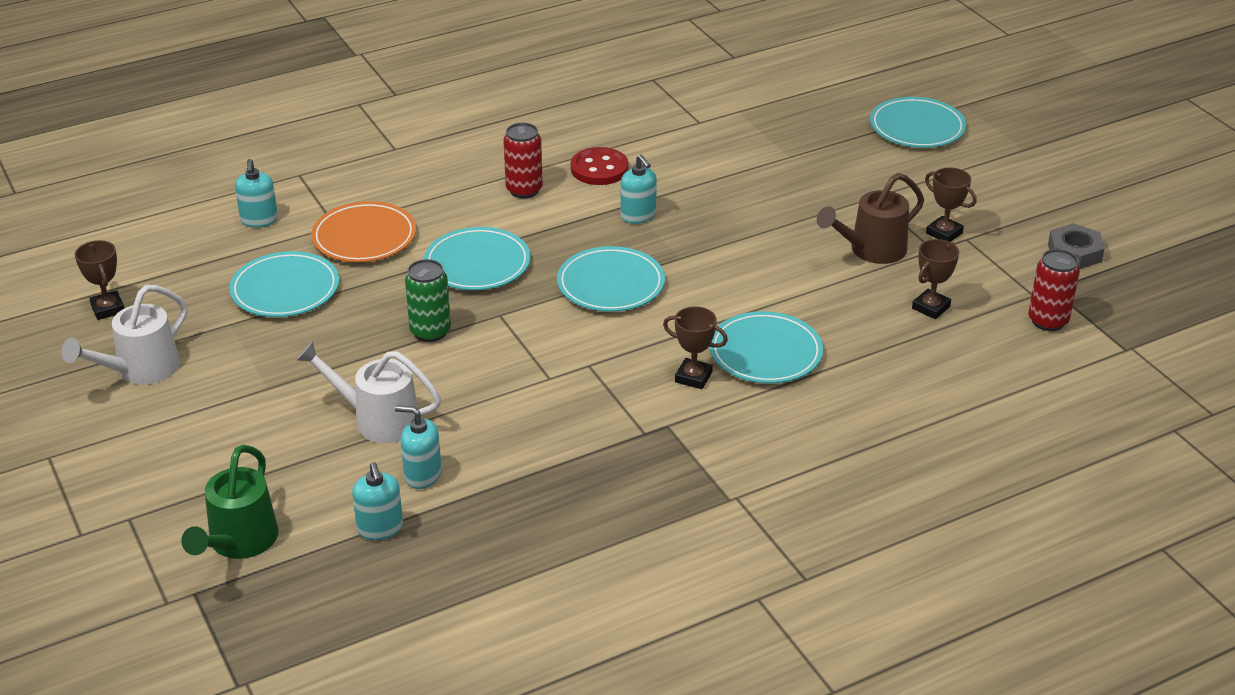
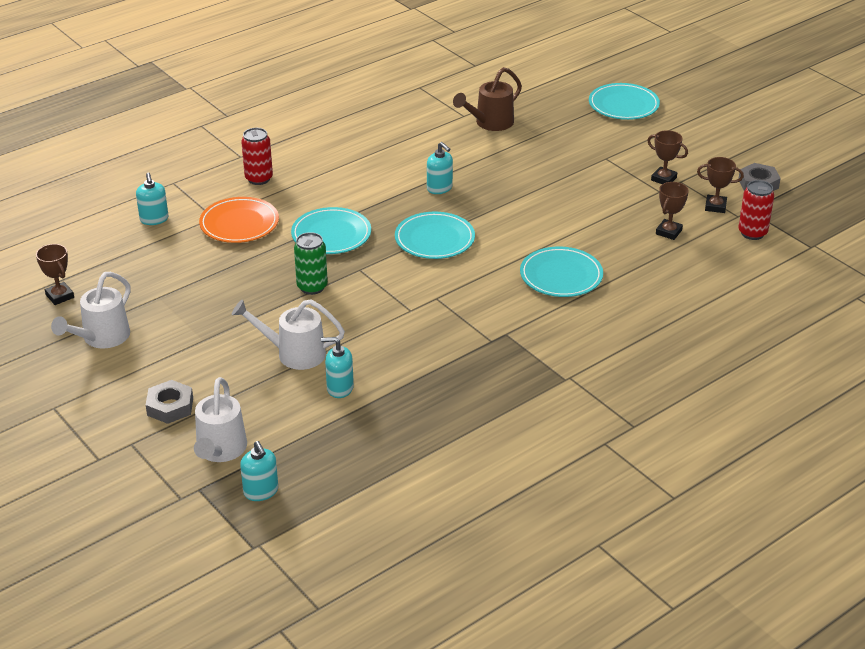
camera: 10 degrees left, 0 degrees up
green watering can [181,445,279,559] -> white watering can [194,377,247,462]
turquoise plate [229,251,339,317] -> none
turquoise soap dispenser [352,462,403,540] -> turquoise soap dispenser moved to [240,441,278,501]
red can [503,123,543,199] -> red can moved to [241,128,273,185]
red button [571,147,628,185] -> none
brown trophy [663,306,728,389] -> brown trophy moved to [697,157,744,213]
brown watering can [817,173,924,264] -> brown watering can moved to [453,67,522,131]
none -> grey nut [146,380,193,424]

